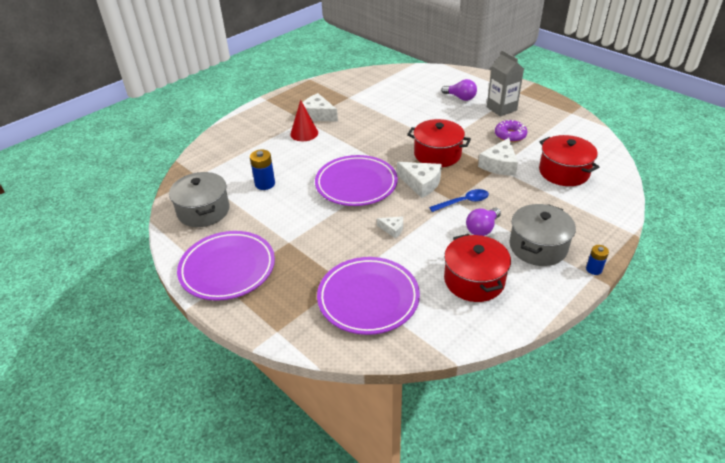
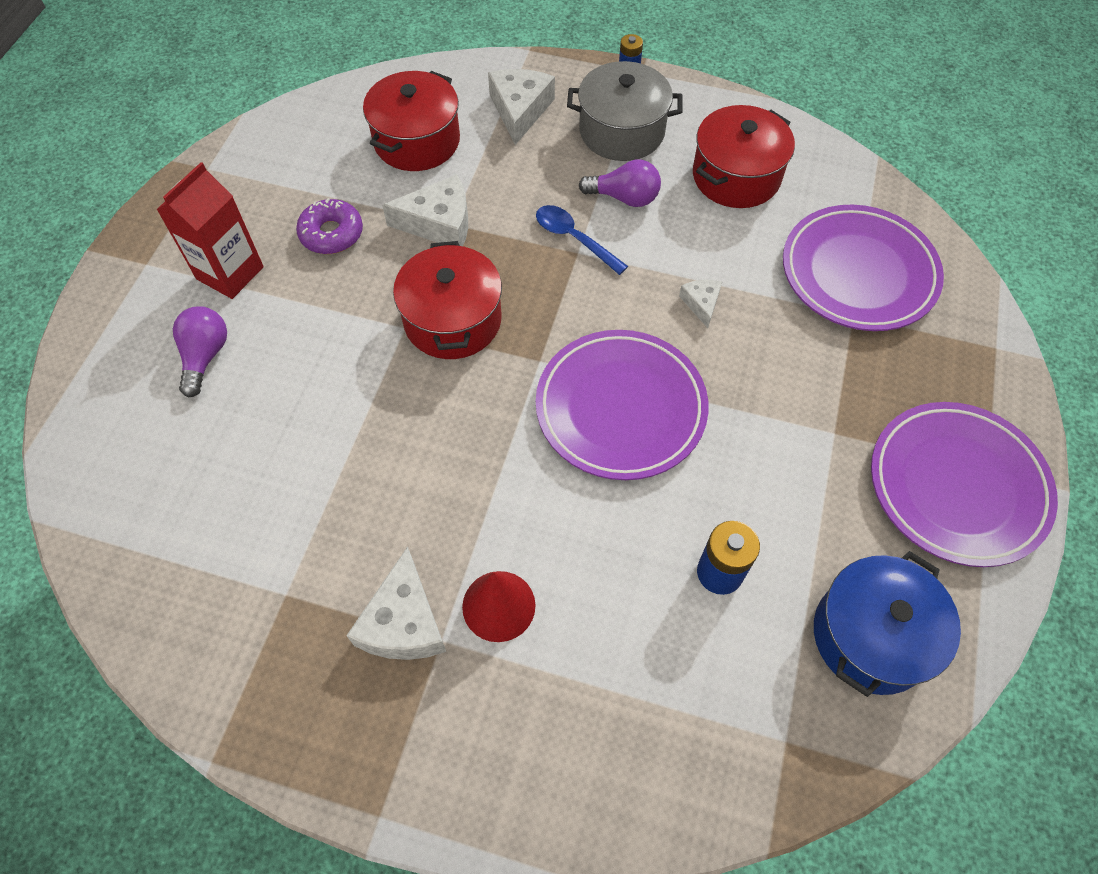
camera: 120 degrees left, 20 degrees up
grey pot [169,172,230,227] -> blue pot [814,551,961,697]
white cheese [397,162,442,198] -> white cheese moved to [488,69,555,145]
grey carton [487,50,524,116] -> red carton [156,162,264,299]

